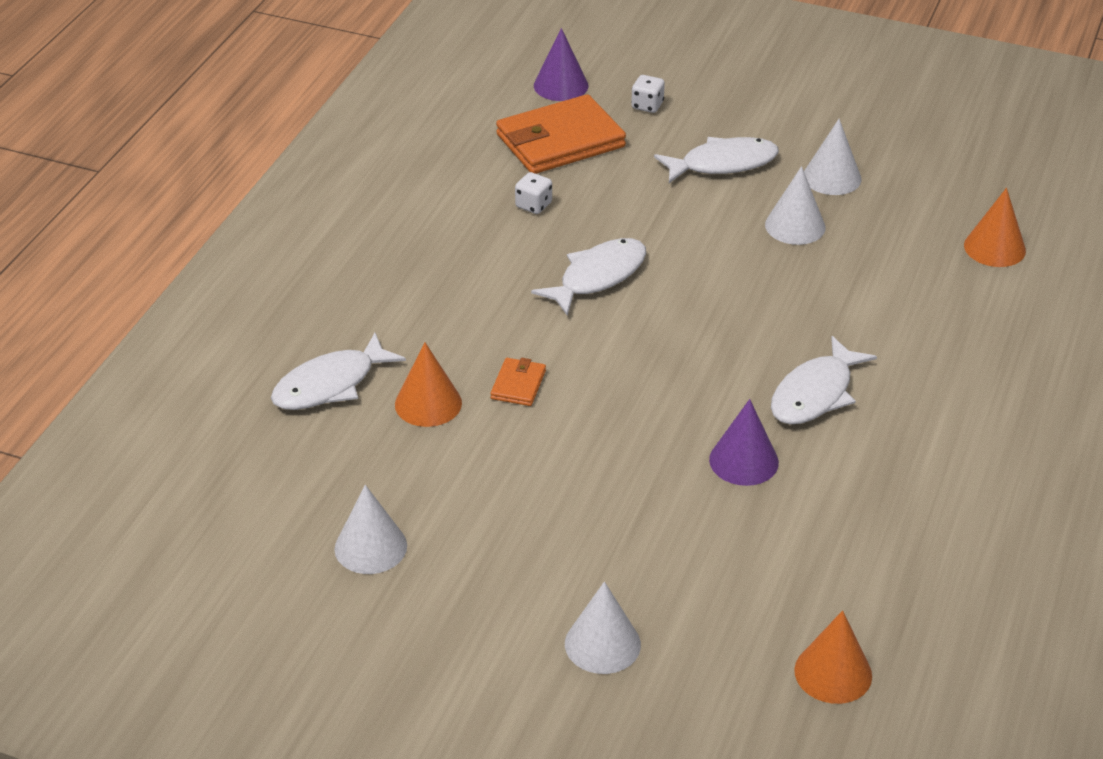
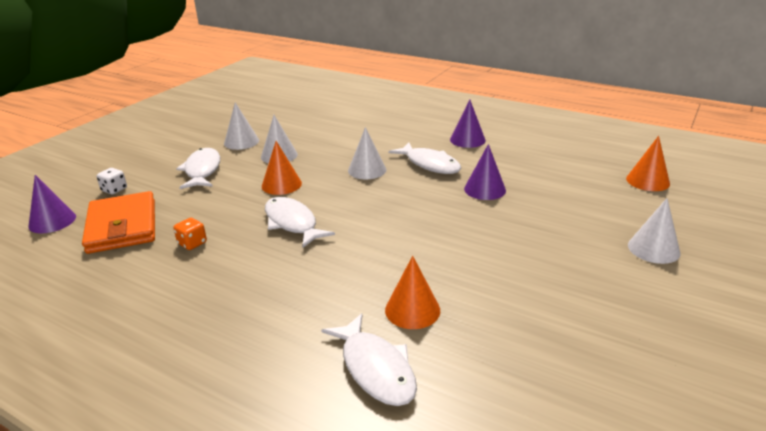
camera: 80 degrees left, 10 degrees down
white cone [334,485,407,574] -> white cone moved to [348,127,387,179]
orange wallet [490,358,546,406] -> none
white dice [515,172,552,214] -> orange dice [173,218,207,250]
orange cone [964,188,1026,267] -> orange cone moved to [262,141,302,195]
none -> purple cone [450,100,486,148]

